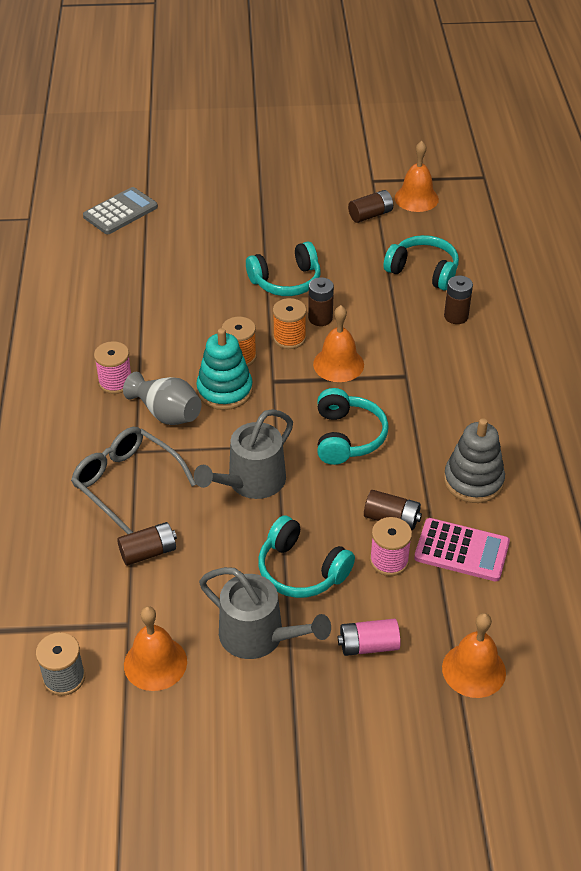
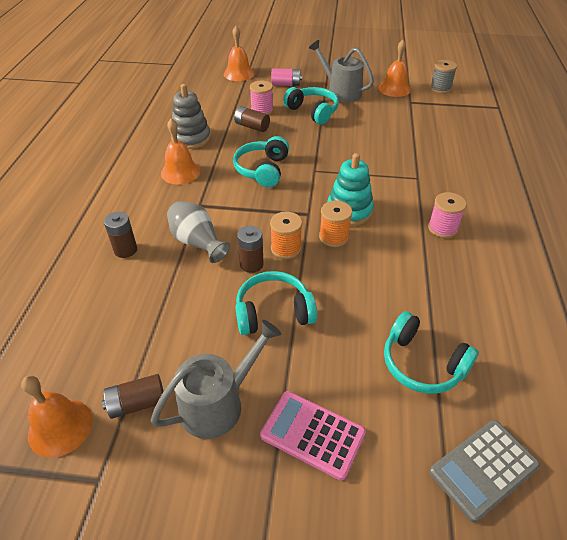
camera: 170 degrees left, 0 degrees up
grey glasses [71,427,196,534] -> none
brown battery [117,522,177,566] -> none
grey vase [123,372,202,425] -> grey vase moved to [167,201,230,263]
grey watering can [194,409,293,499] -> grey watering can moved to [151,320,282,439]
orange bell [313,305,364,382] -> orange bell moved to [161,118,201,184]
turquoise headphones [384,235,459,290] -> turquoise headphones moved to [384,311,479,394]
pink calculator [414,518,510,581] -> pink calculator moved to [260,391,366,481]

